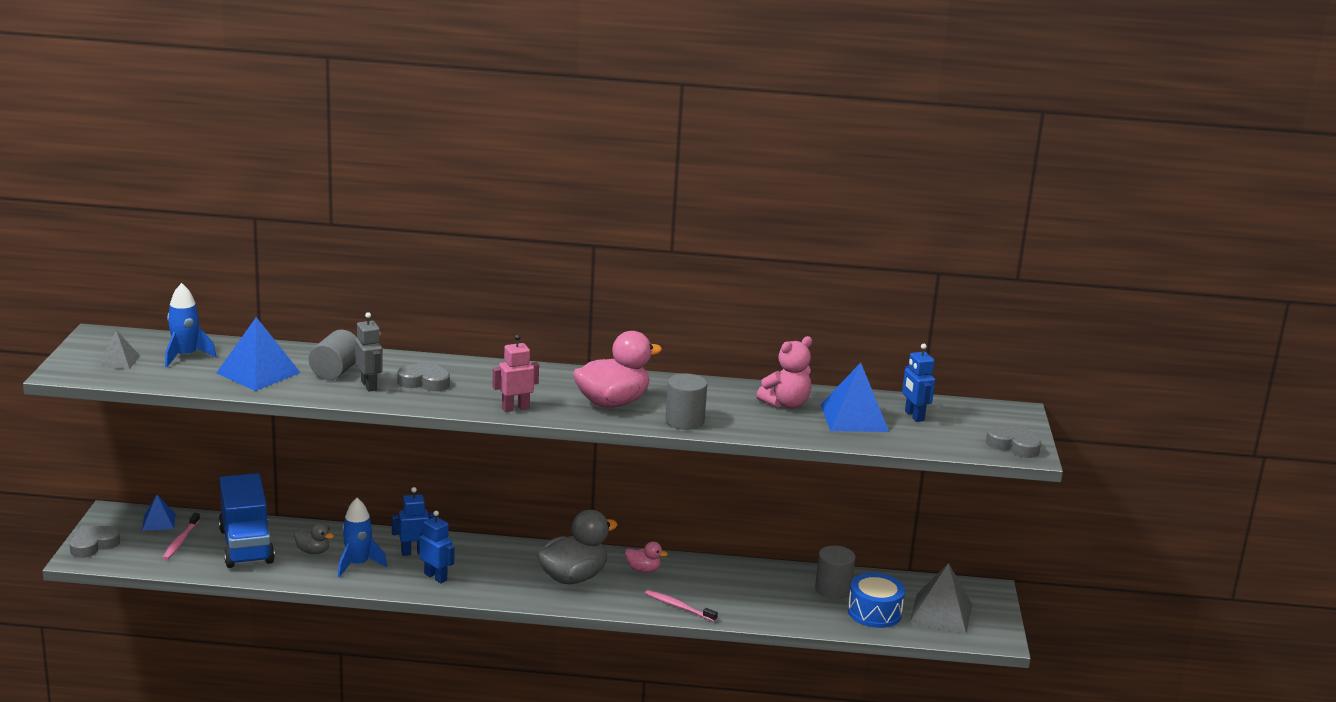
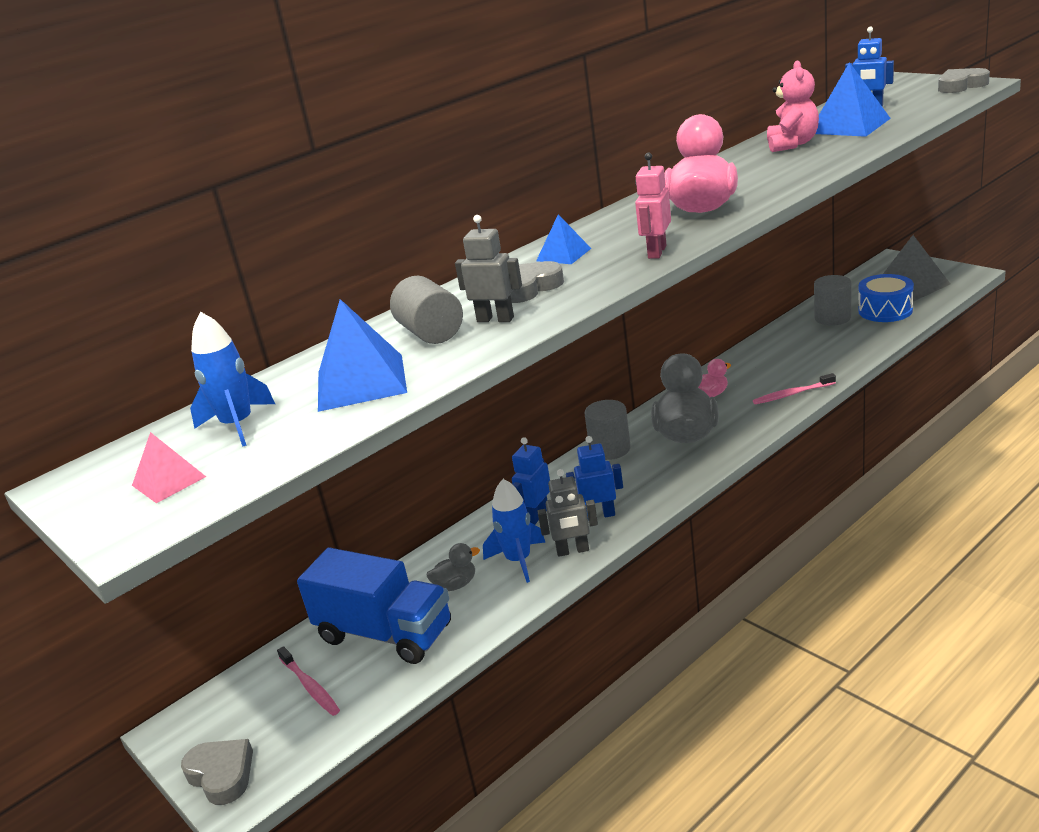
camera: 40 degrees left, 5 degrees up
grey heart [69,526,120,558] -> grey heart turned 135 degrees clockwise [181,739,253,805]
grey pyramid [97,330,140,369] -> pink pyramid [132,432,206,503]
blue pyramid [142,495,176,531] -> blue pyramid moved to [536,214,592,264]
grey cylinder [665,374,707,430] -> grey cylinder moved to [584,400,631,460]
none -> grey robot [537,469,598,557]

